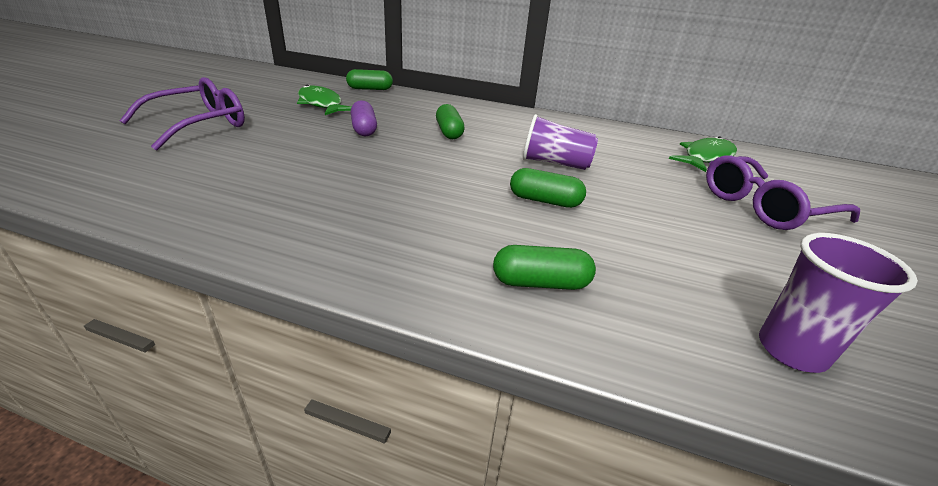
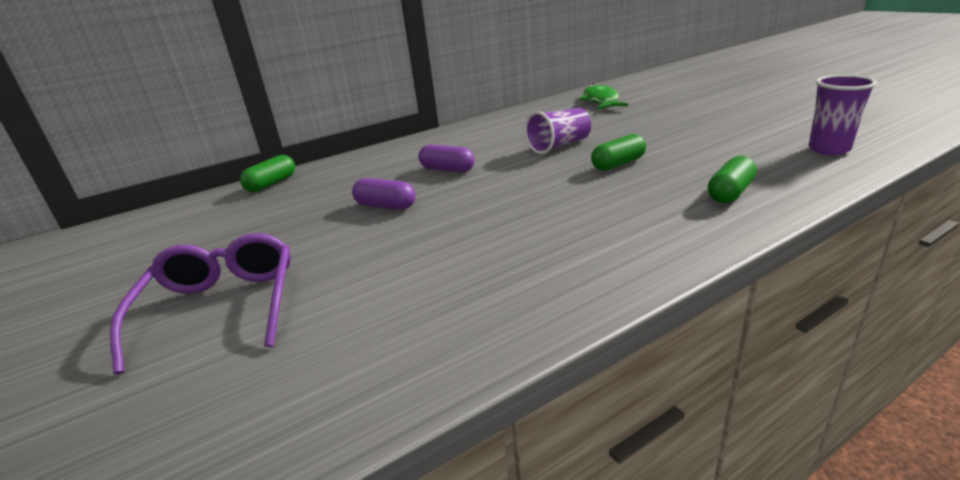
camera: 45 degrees left, 5 degrees down
green fish [297,85,352,115] -> none
green capsule [436,104,465,139] -> purple capsule [418,144,475,172]
purple glasses [706,155,860,230] -> none

